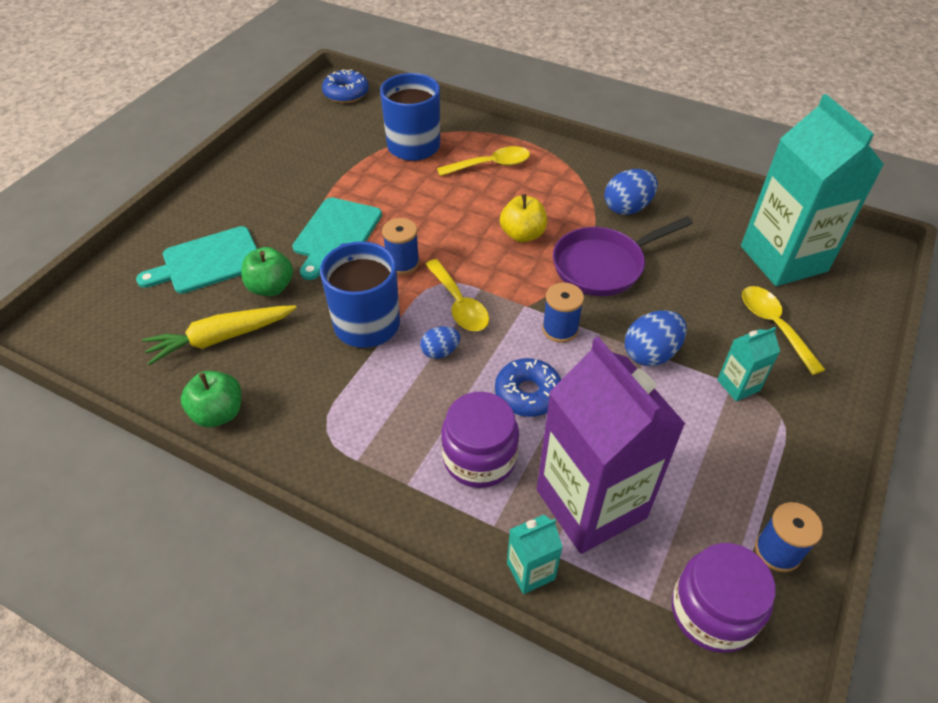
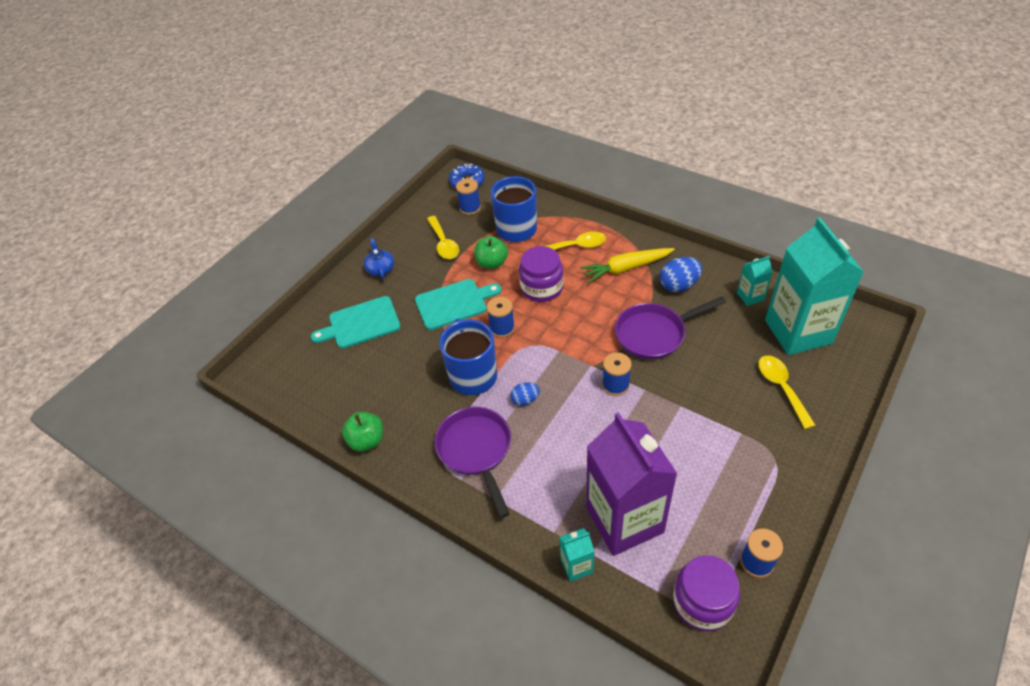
camera: 10 degrees right, 0 degrees up
yellow carrot [142,305,297,365] -> yellow carrot moved to [580,248,674,283]
green apple [241,247,293,296] -> green apple moved to [474,236,508,269]
turquoise cutting board [292,197,382,280] -> turquoise cutting board turned 135 degrees counterclockwise [415,279,501,330]
yellow spoon [425,259,489,331] -> yellow spoon moved to [427,216,459,259]
purple jar [441,392,519,488] -> purple jar moved to [519,246,564,302]
blue donut [495,358,561,417] -> none
yellow apple [500,194,547,242] -> none
blue egg [625,310,687,366] -> none
turquoise carton [717,327,780,401] -> turquoise carton moved to [737,256,773,306]
none -> blue teapot [364,238,394,279]
none -> purple pan [435,407,511,518]
none -> blue spool [456,178,481,215]

